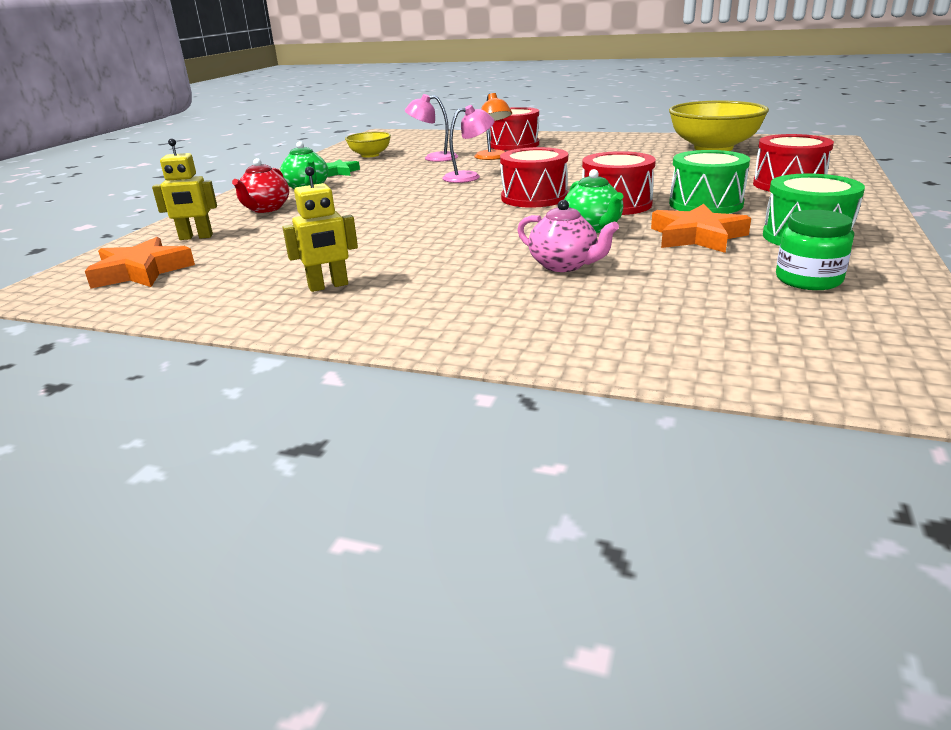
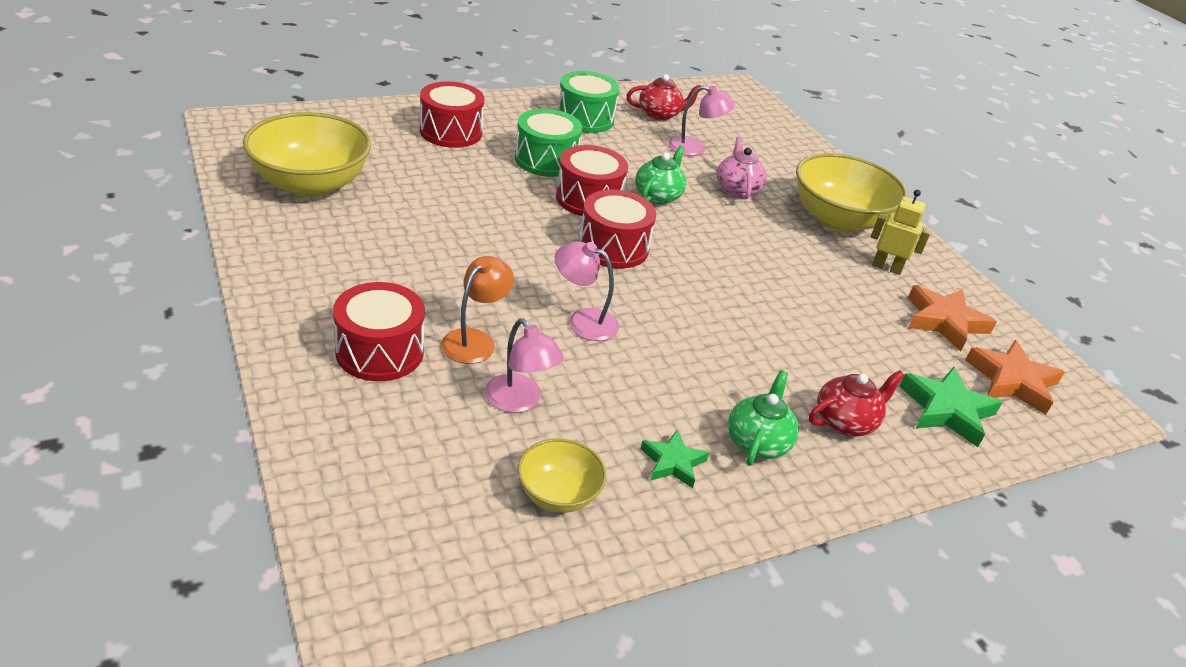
camera: 140 degrees left, 10 degrees up
yellow robot [152,138,217,240] -> green star [899,367,1003,447]
orange star [651,204,751,253] -> orange star moved to [908,285,997,351]
green jar [776,210,853,290] -> red teapot [626,74,702,121]
none -> pink lamp [668,86,735,156]
none -> yellow bowl [796,153,908,232]

